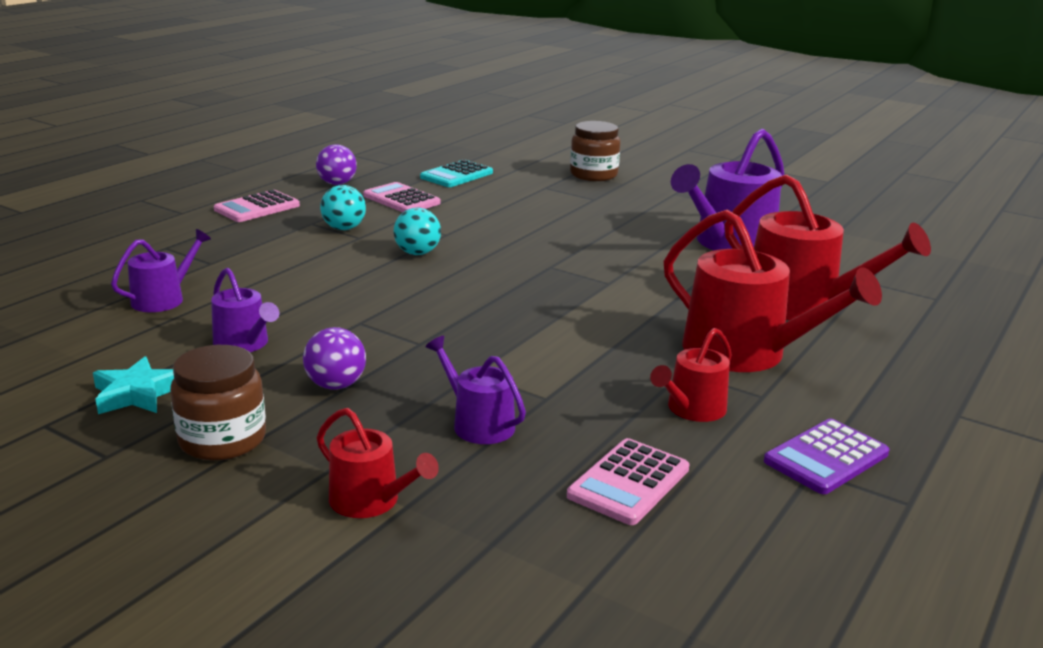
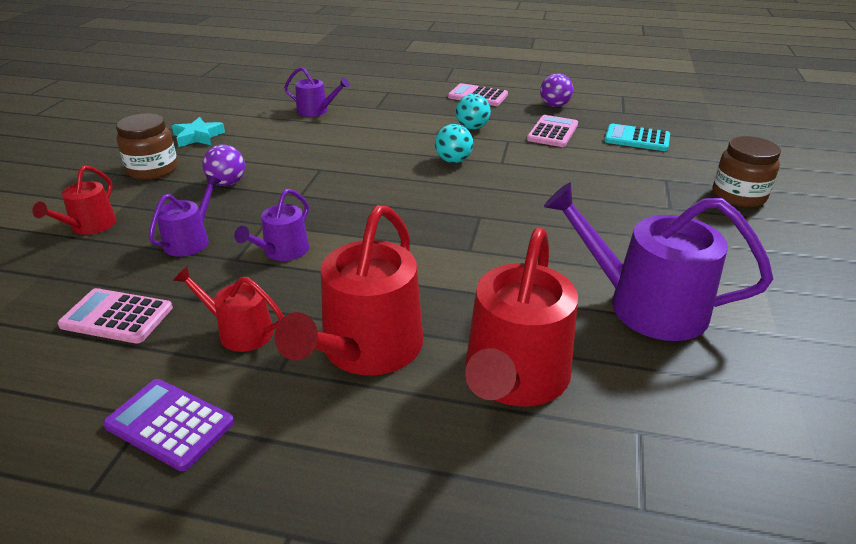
camera: 70 degrees right, 10 degrees up
purple watering can [211,268,279,352] -> purple watering can moved to [234,189,309,261]

